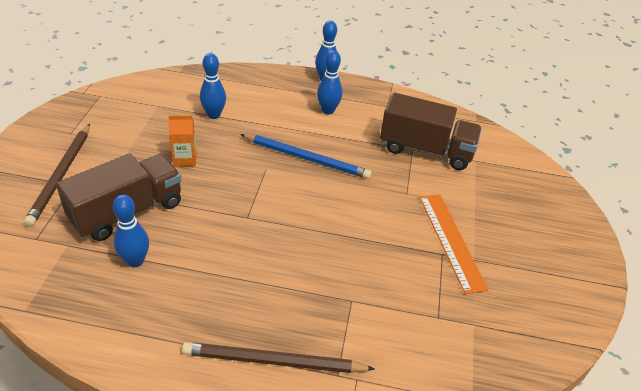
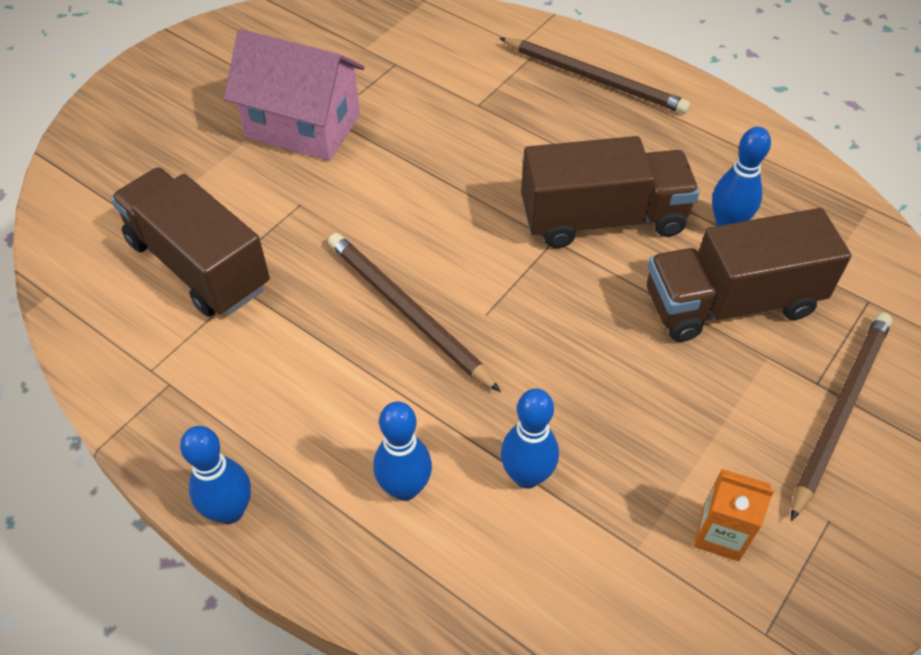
camera: 150 degrees left, 10 degrees up
orange carton [168,115,197,167] -> orange carton moved to [694,469,774,562]
blue pencil [240,134,372,179] -> brown pencil [328,233,501,392]
blue bowling pin [317,50,343,114] -> blue bowling pin moved to [373,401,432,501]
orange ruler [419,194,488,294] -> pink house [224,29,365,161]
none -> brown truck [521,136,700,248]

